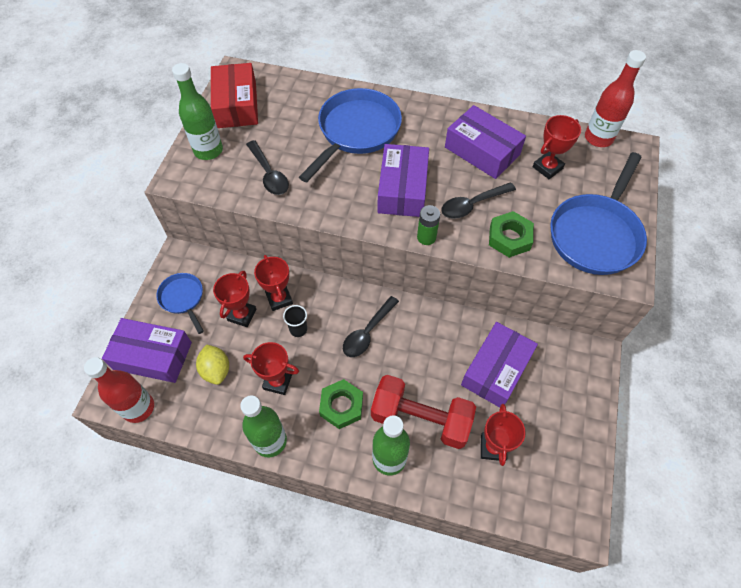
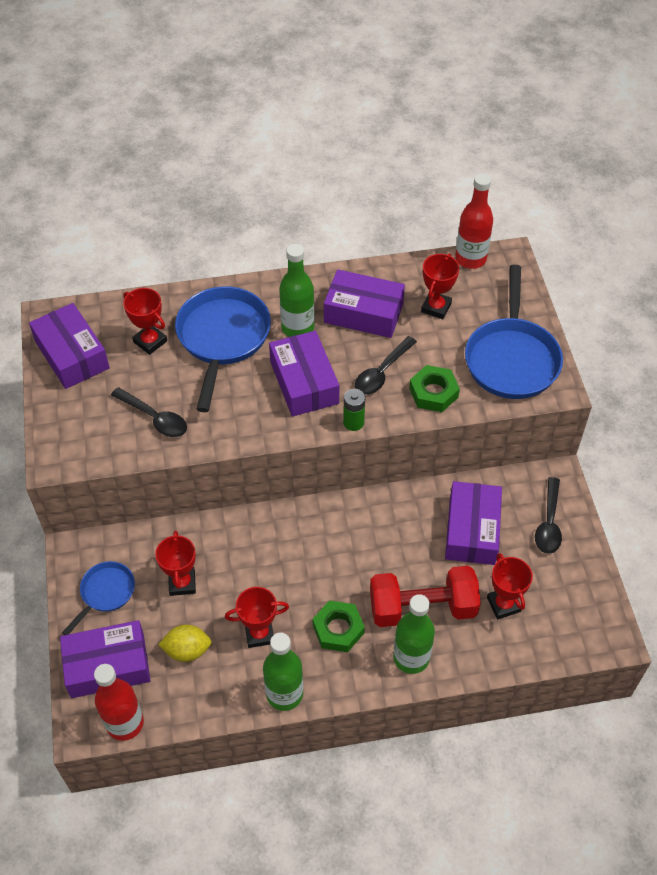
camera: 25 degrees left, 5 degrees down
blue pan [156,273,204,334] -> blue pan turned 90 degrees clockwise [62,561,135,635]
green bottle [172,63,223,160] -> green bottle moved to [279,244,315,337]
yellow lemon [196,344,229,385] -> yellow lemon turned 45 degrees counterclockwise [158,624,212,662]
red box [211,63,258,128] -> purple box [29,303,110,389]
red trophy [254,255,293,311] -> red trophy moved to [123,288,167,355]
black cup [283,305,307,337] -> none
black spoon [343,296,399,357] -> black spoon moved to [535,477,562,554]

